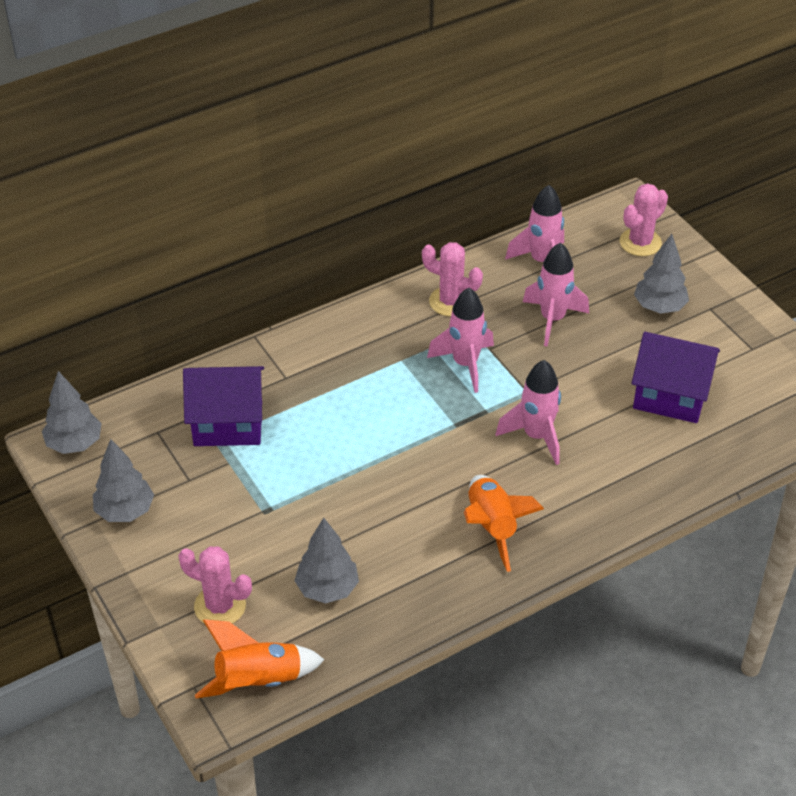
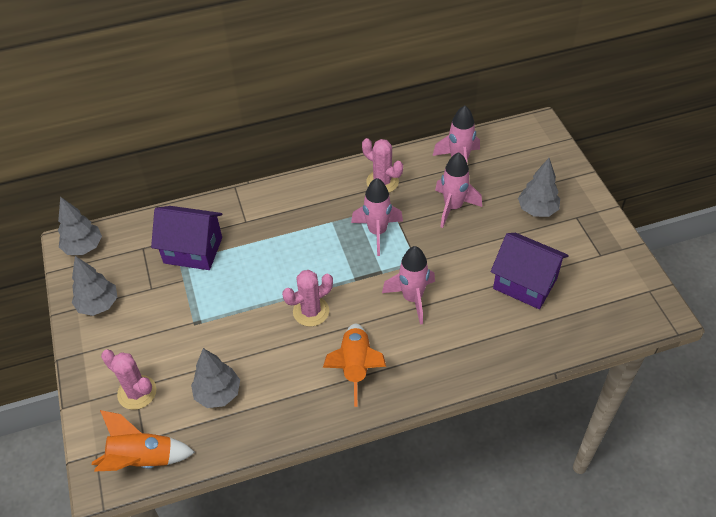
camera: 15 degrees right, 5 degrees up
pink cactus [620,183,668,256] -> pink cactus moved to [282,270,333,326]

